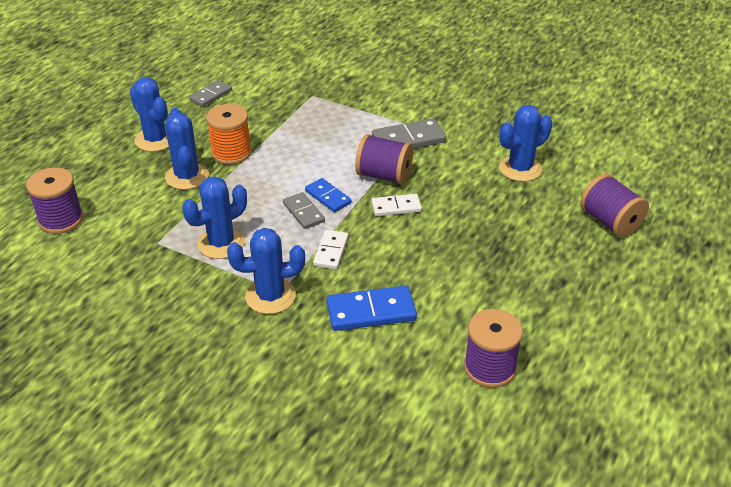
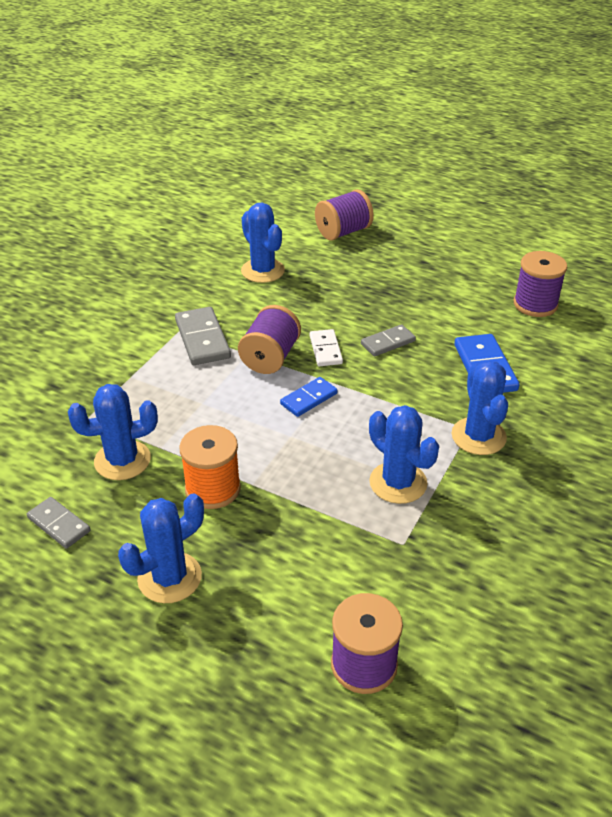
camera: 90 degrees left, 0 degrees up
blue cactus [165,108,209,190] -> blue cactus moved to [68,384,158,480]
grey domino [283,192,325,229] -> grey domino moved to [361,324,416,356]
white domino [313,230,349,269] -> none

